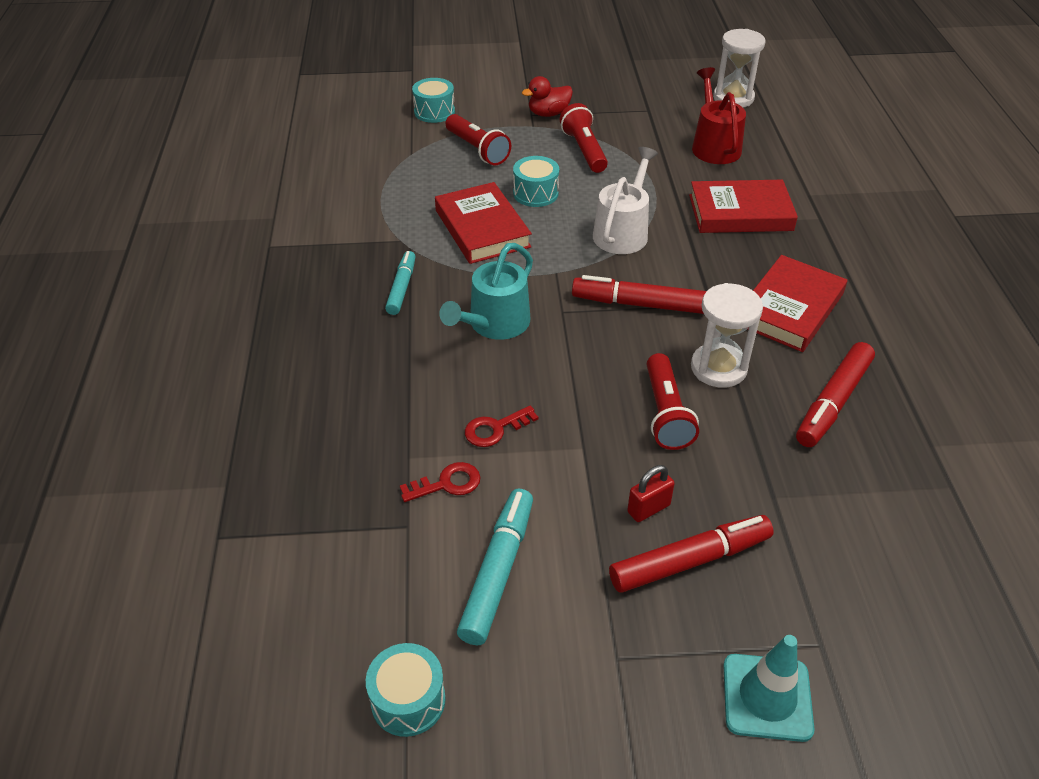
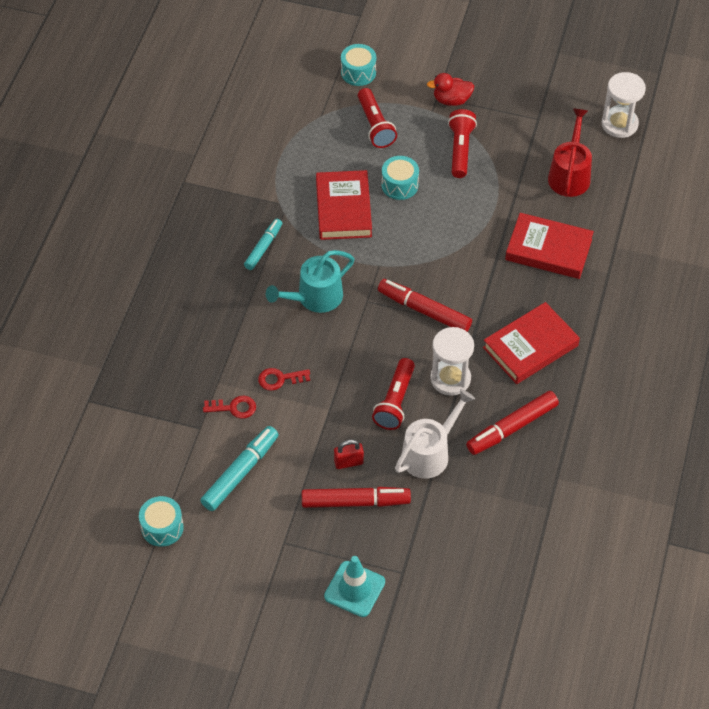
camera: 20 degrees right, 10 degrees up
white watering can [593,147,658,254] -> white watering can moved to [395,389,475,479]

